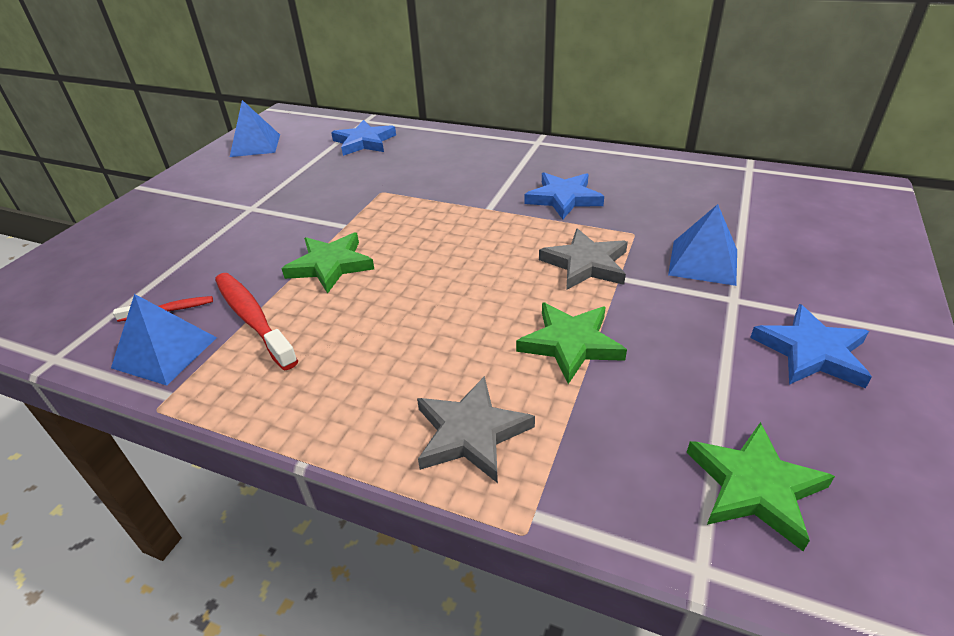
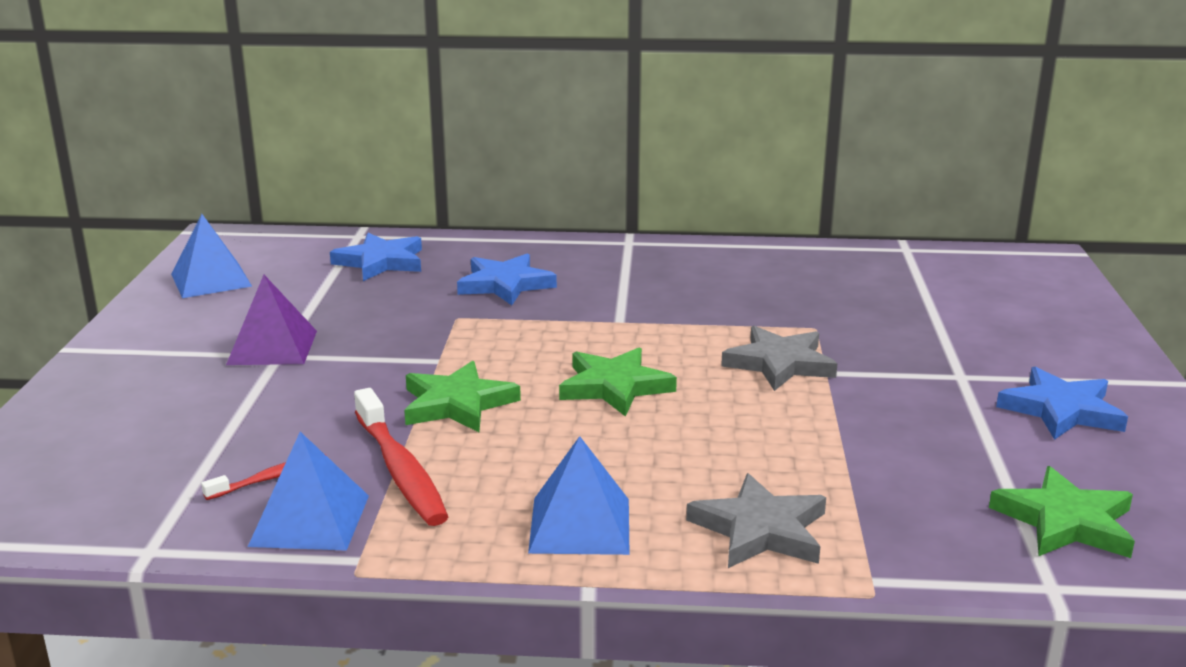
camera: 20 degrees left, 15 degrees down
red toothbrush [215,273,298,370] -> red toothbrush turned 150 degrees counterclockwise [354,388,448,526]
green star [516,302,627,384] -> green star moved to [559,347,677,417]
blue star [524,172,604,219] -> blue star moved to [457,253,557,305]
blue pyramid [668,204,737,286] -> blue pyramid moved to [528,436,630,555]
none -> purple pyramid [226,275,317,365]

